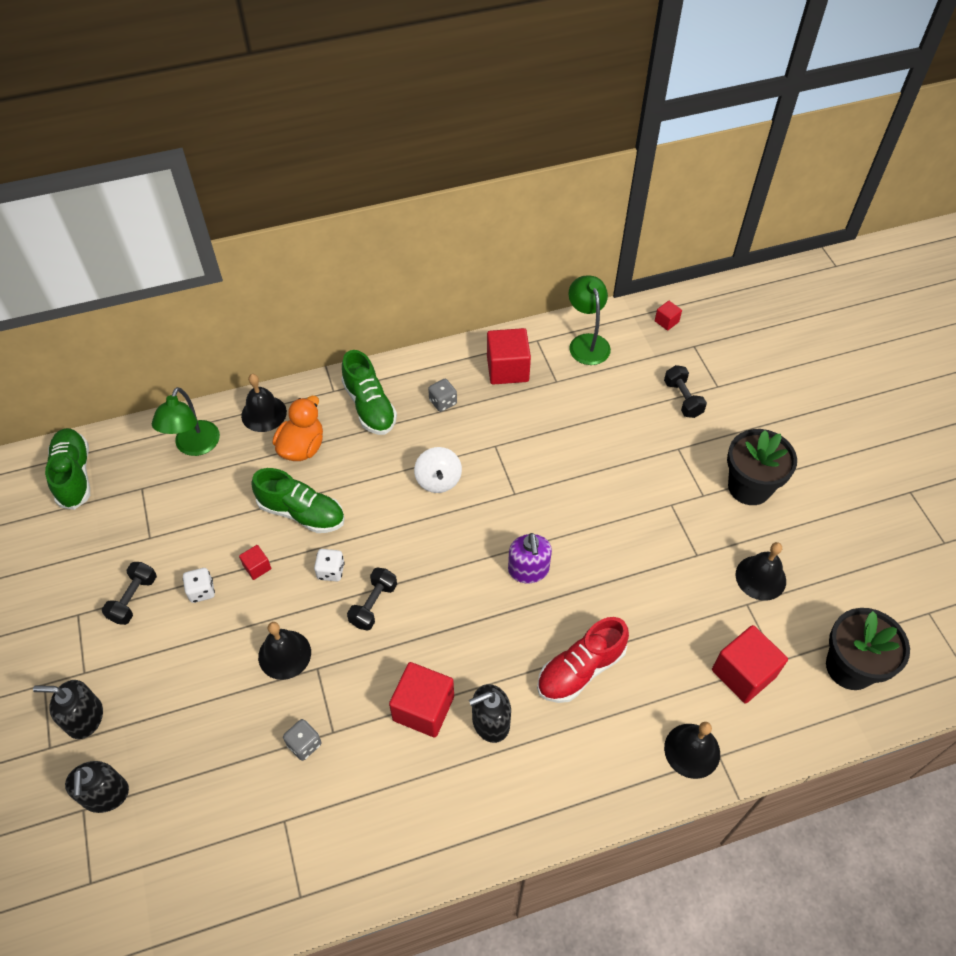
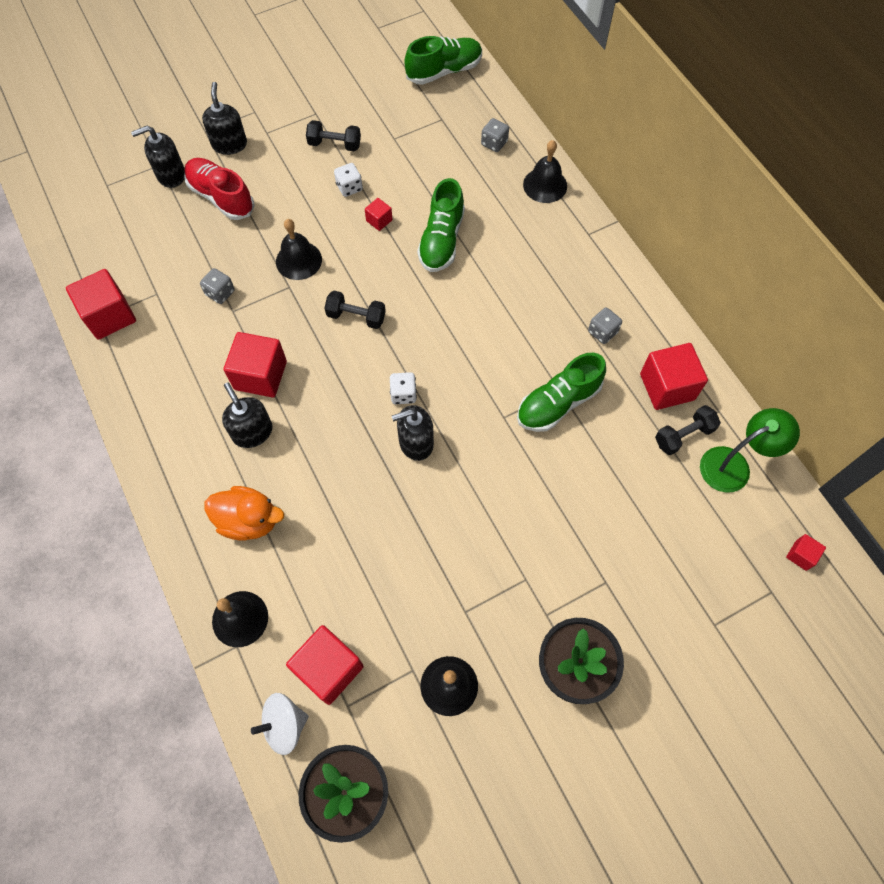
camera: 80 degrees right, 10 degrees up
green lamp [152,387,220,456] -> grey dice [481,118,509,152]
orange duck [273,396,323,461] -> orange duck moved to [204,486,284,541]
white dice [314,549,345,582] -> white dice moved to [390,372,417,404]
green shoe [341,350,397,435] -> green shoe moved to [517,353,606,432]
white spinning top [414,447,462,493] -> white spinning top moved to [251,693,309,755]
purple soap dispenser [508,533,552,583] -> black soap dispenser [392,405,434,461]
red shoe [537,617,629,703] -> red shoe moved to [184,158,255,220]
black dumbbell [664,365,707,418] -> black dumbbell moved to [655,405,721,455]
none -> red cube [66,269,136,340]

